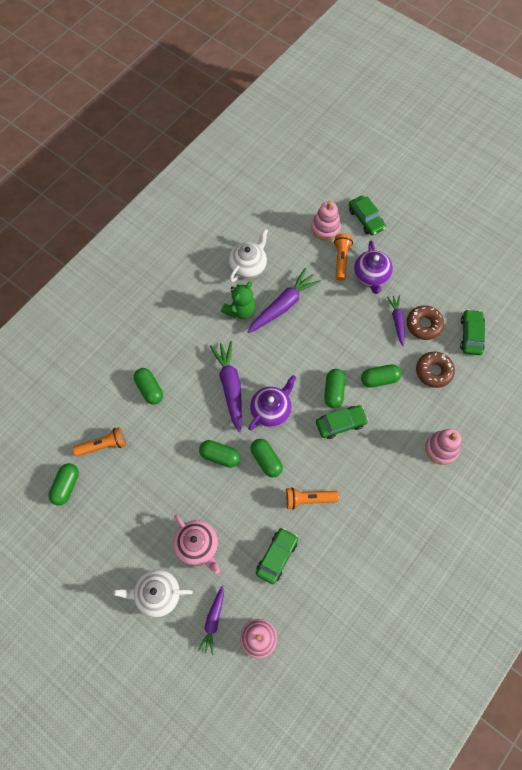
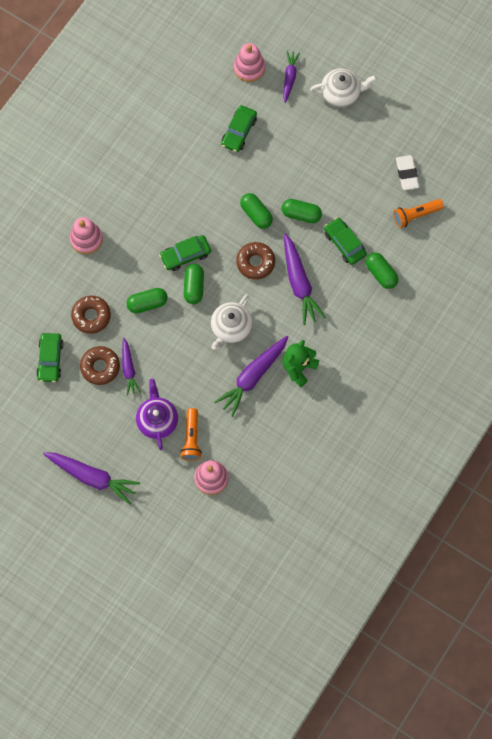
camera: 175 degrees right, 5 degrees up
green capsule [48,463,79,506] -> none
pink teapot [173,514,220,574] -> none
white teapot [229,229,268,282] -> white teapot moved to [211,294,252,349]
purple teapot [248,375,296,430] -> brown donut [236,242,275,280]
orange flashlight [285,487,339,510] -> none
green car [349,195,386,235] -> green car moved to [324,217,367,265]
none -> purple carrot [43,452,140,505]
none -> white eraser [396,155,419,190]

